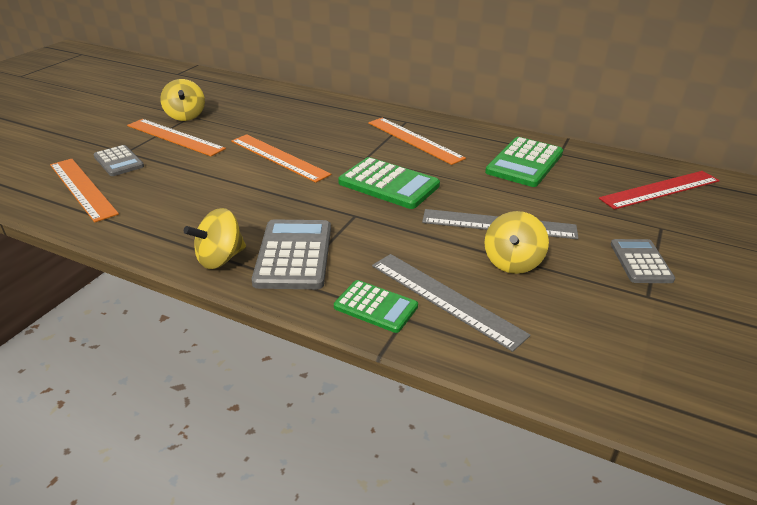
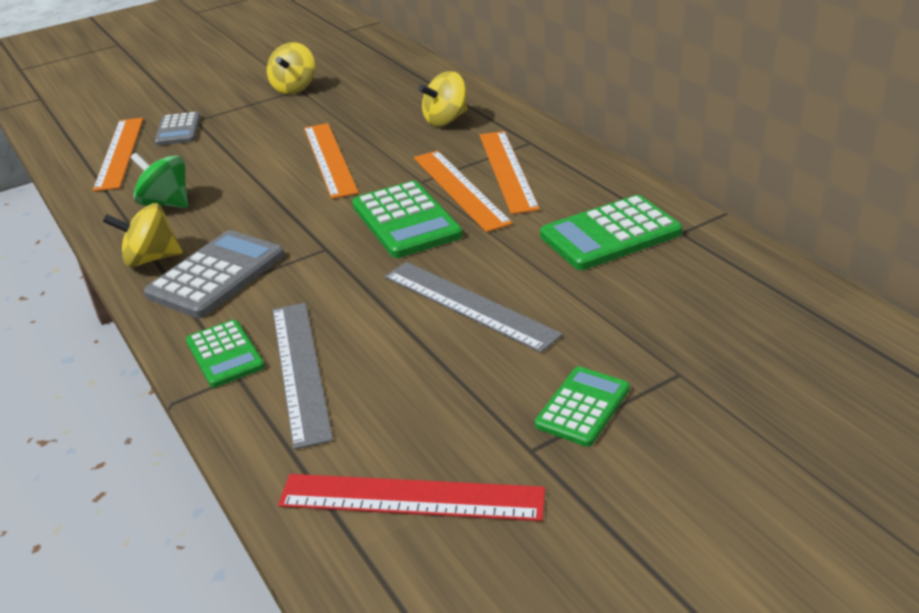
camera: 35 degrees right, 0 degrees up
orange ruler [127,119,226,157] -> orange ruler moved to [414,151,513,232]
yellow spinning top [484,211,549,274] -> yellow spinning top moved to [419,71,468,126]
red ruler [599,171,720,210] -> red ruler moved to [278,474,545,521]
grey calculator [611,239,675,283] -> green calculator [535,366,630,447]
none -> green spinning top [131,153,188,208]

